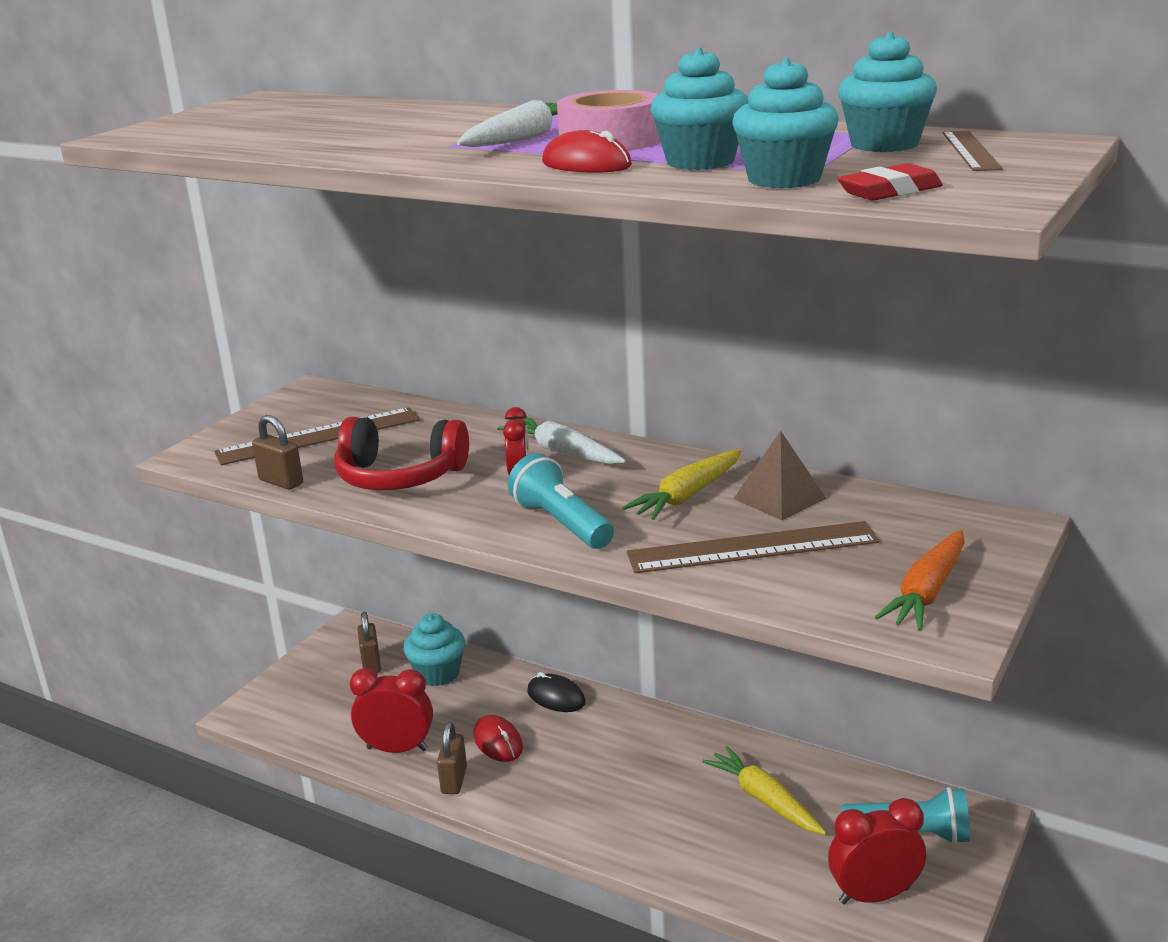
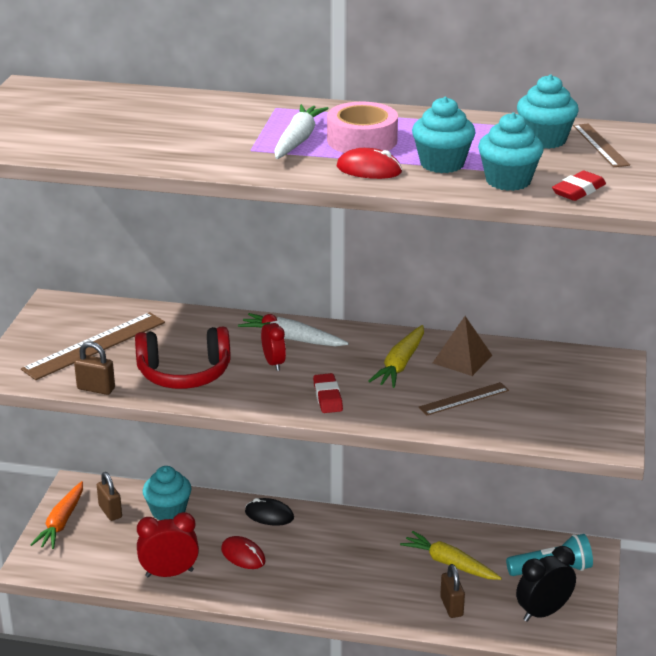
camera: 20 degrees left, 5 degrees up
brown padlock [437,722,467,794] -> brown padlock moved to [440,564,465,618]
turquoise flashlight [508,453,614,549] -> red eraser [313,373,343,413]
brown ruler [627,521,879,573] -> brown ruler [419,382,509,415], size x0.58
red clock [828,798,926,904] -> black clock [516,546,576,622]
orange carrot [875,530,965,631] -> orange carrot moved to [30,481,83,549]

